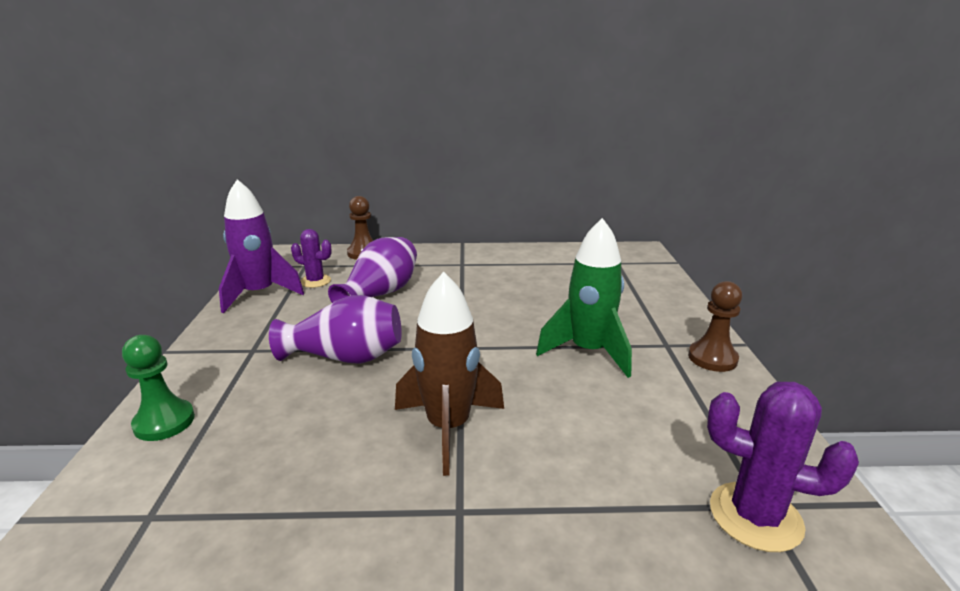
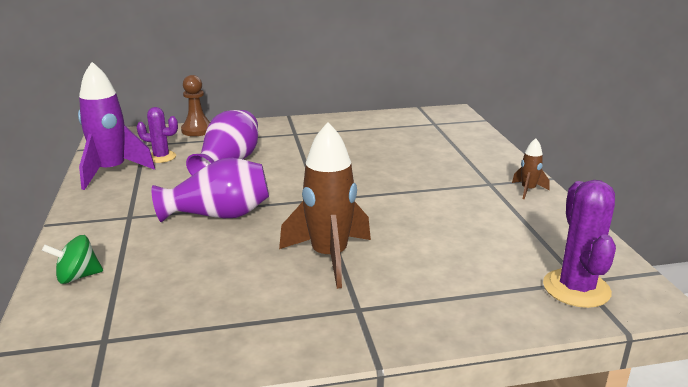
camera: 10 degrees left, 0 degrees up
green pawn [122,335,195,441] -> green spinning top [42,235,103,284]
green rocket [536,218,632,378] -> none
brown pawn [688,281,742,372] -> brown rocket [512,138,550,199]
purple cactus [707,382,859,552] -> purple cactus turned 75 degrees clockwise [543,180,616,308]

